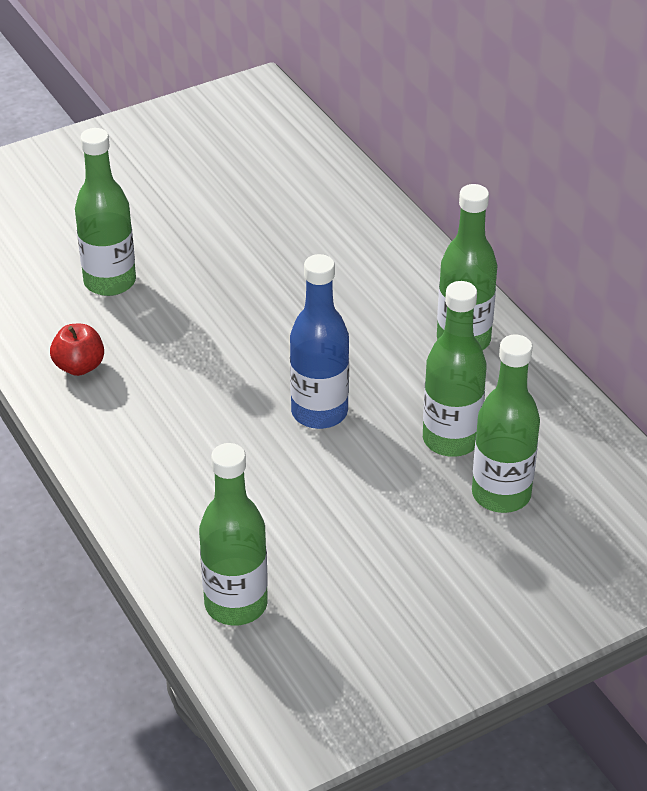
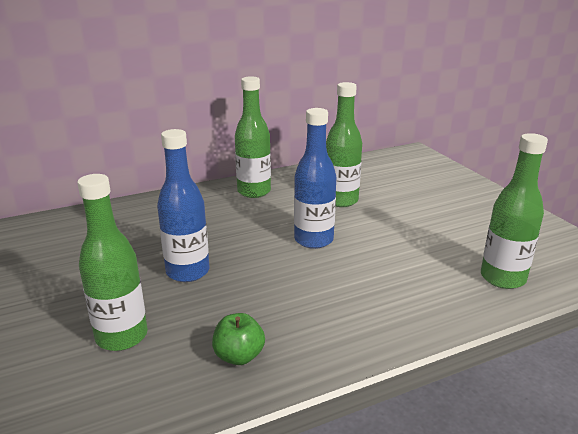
camera: 85 degrees left, 15 degrees down
red apple [50,324,104,376] -> green apple [212,313,265,365]
green bottle [472,335,540,513] -> none
none -> blue bottle [157,129,209,282]

